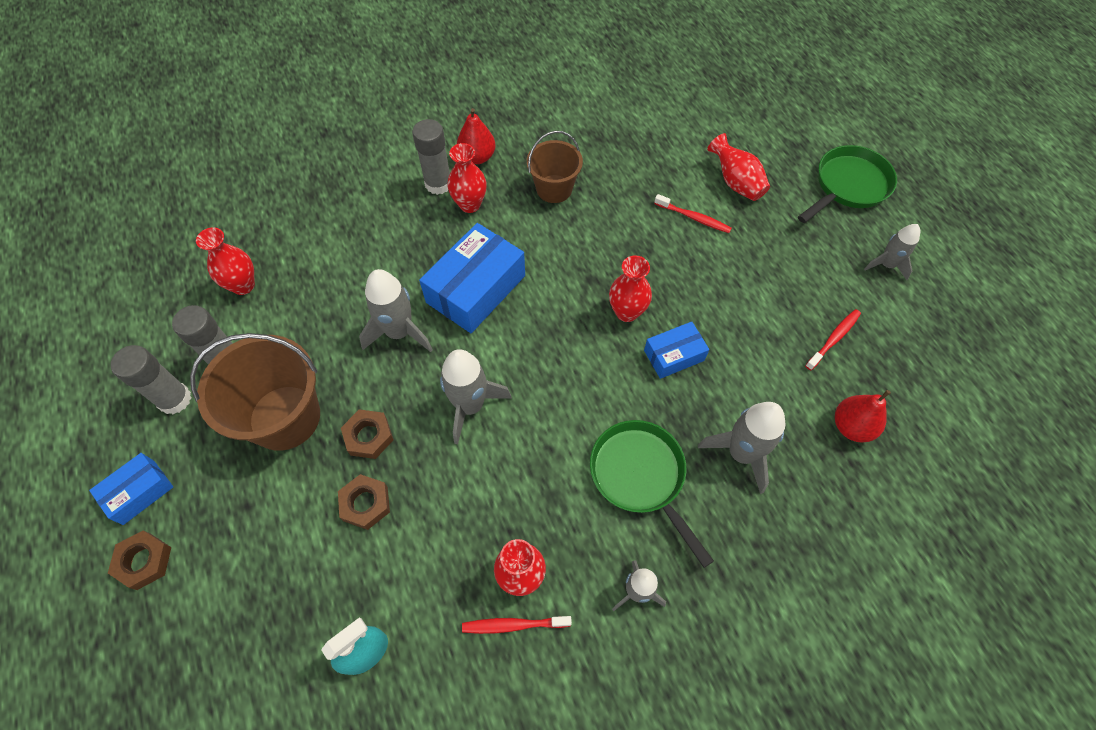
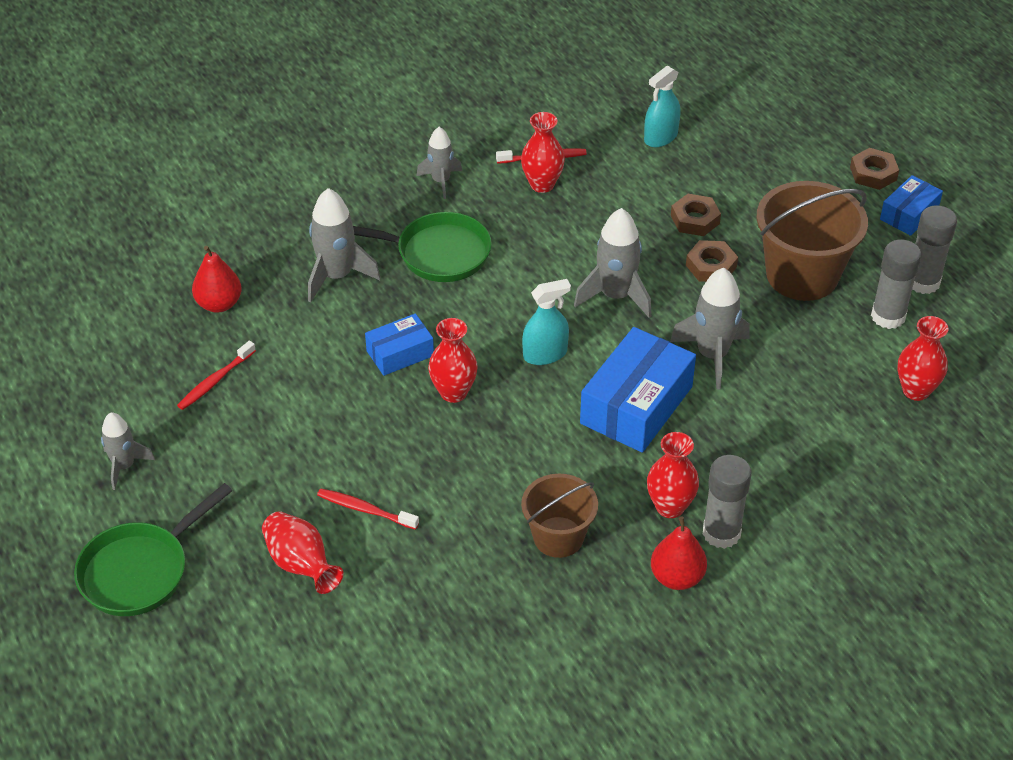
camera: 175 degrees right, 15 degrees down
green pan [590,420,714,568] -> green pan turned 45 degrees counterclockwise [353,212,492,282]
none -> turquoise spray bottle [522,279,571,365]

